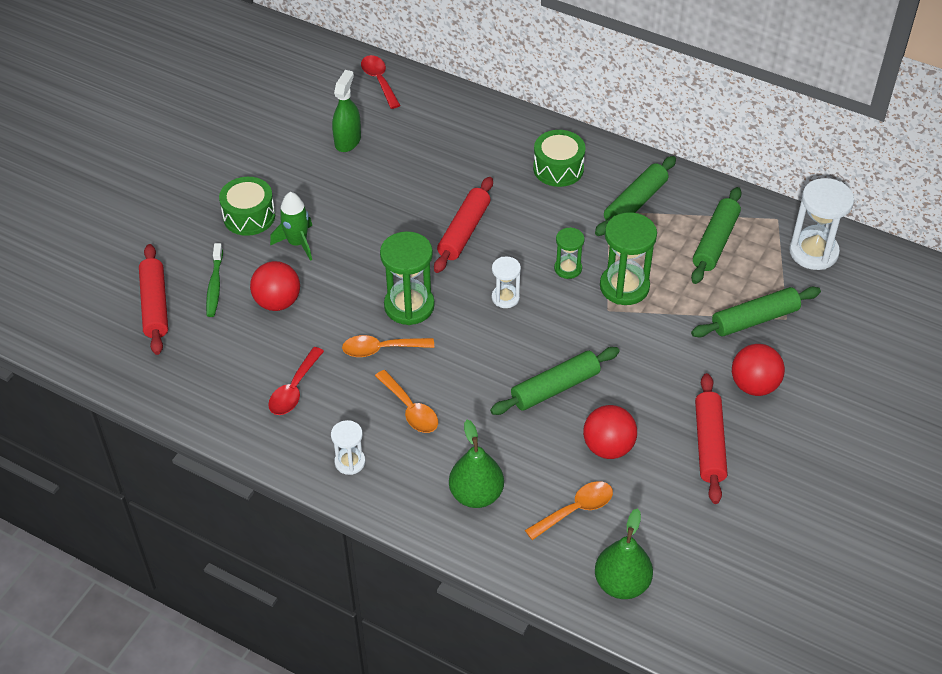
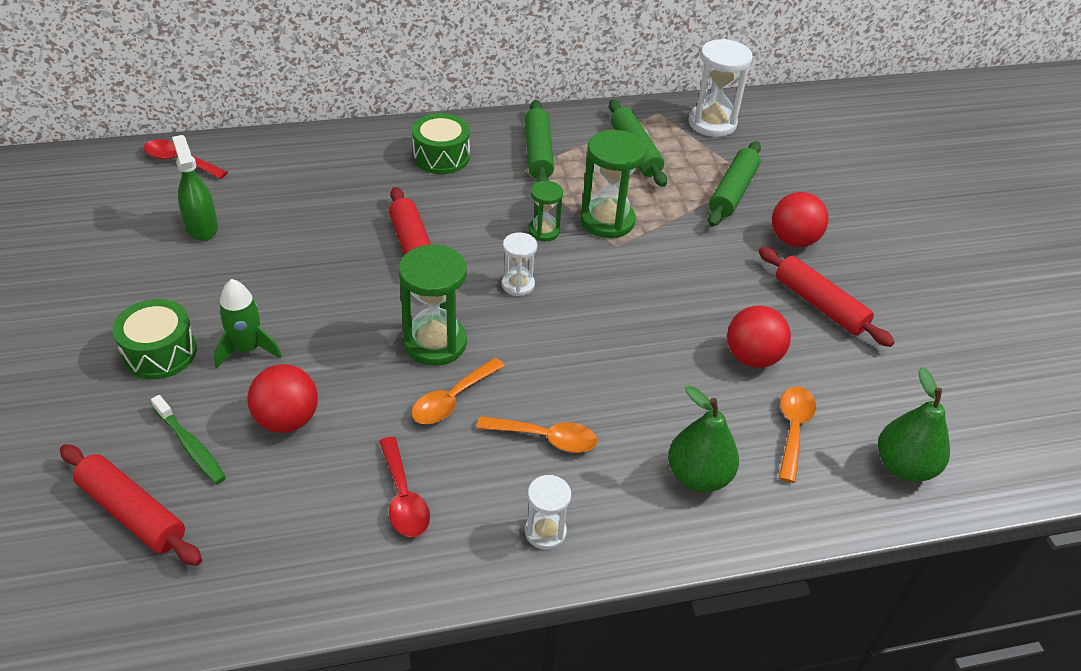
camera: 45 degrees left, 5 degrees down
green rolling pin [490,347,620,415] -> none

